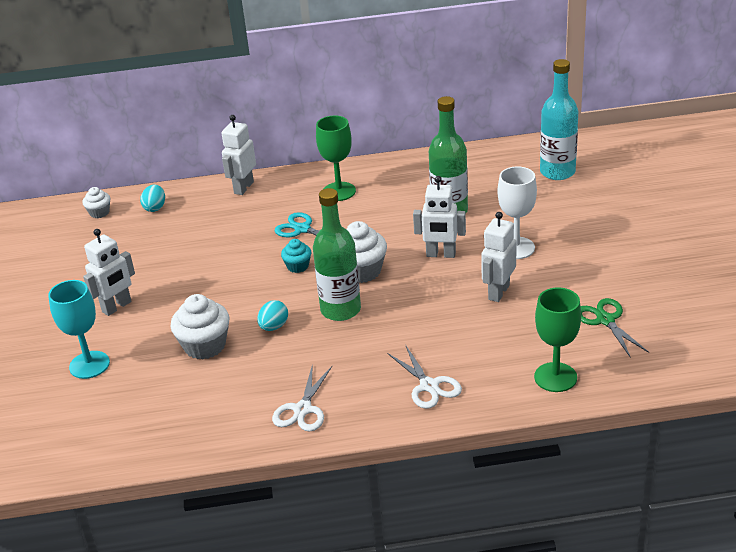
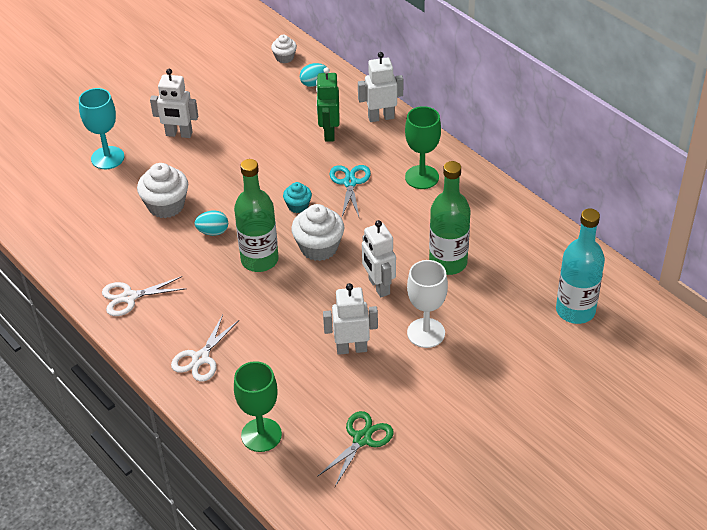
camera: 55 degrees right, 10 degrees up
none -> green robot [316,67,339,142]

